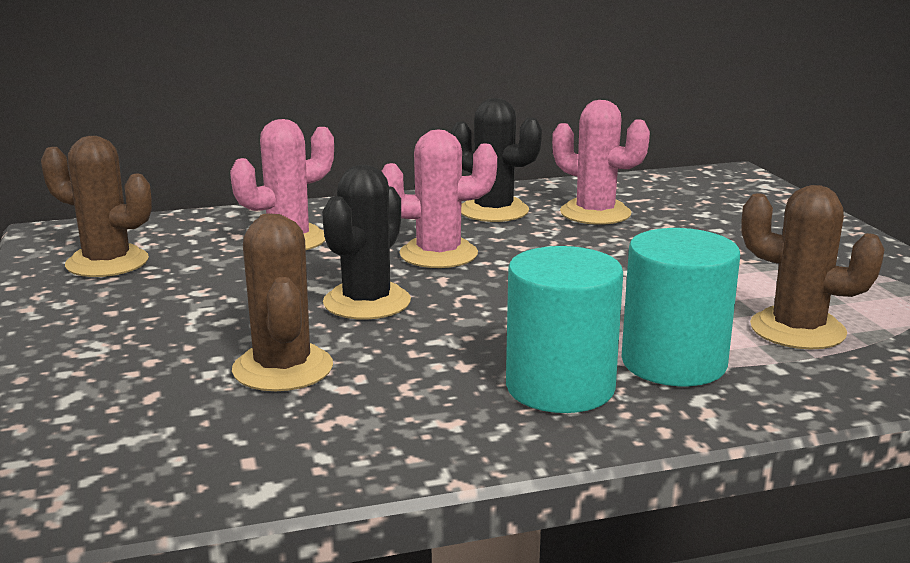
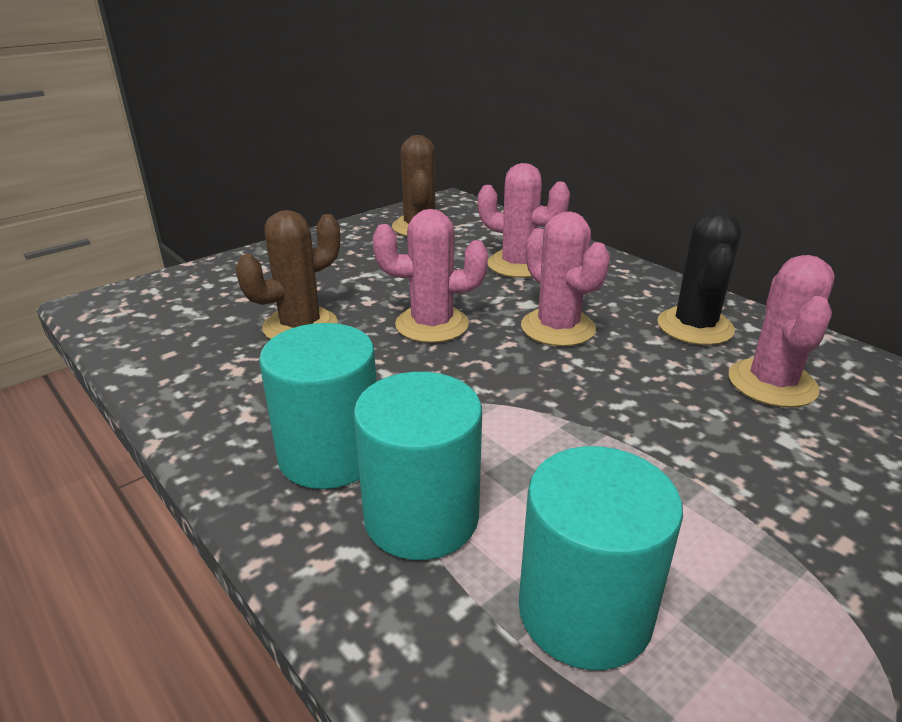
camera: 65 degrees right, 10 degrees up
black cactus [322,165,411,320] -> pink cactus [373,209,488,343]
brown cactus [741,185,885,350] -> turquoise cylinder [519,446,683,670]

